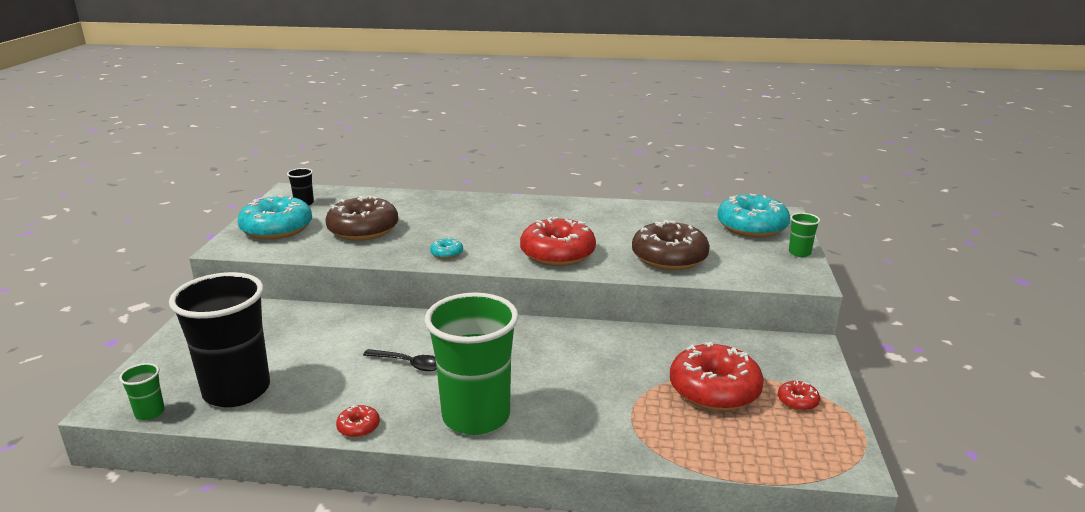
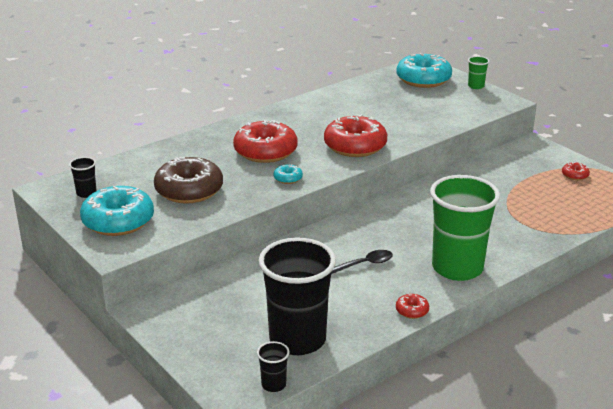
camera: 45 degrees left, 5 degrees up
green cup [119,363,165,420] -> black cup [257,341,290,392]
brown donut [632,220,710,270] -> none
red donut [670,342,764,411] -> red donut moved to [233,120,297,163]

